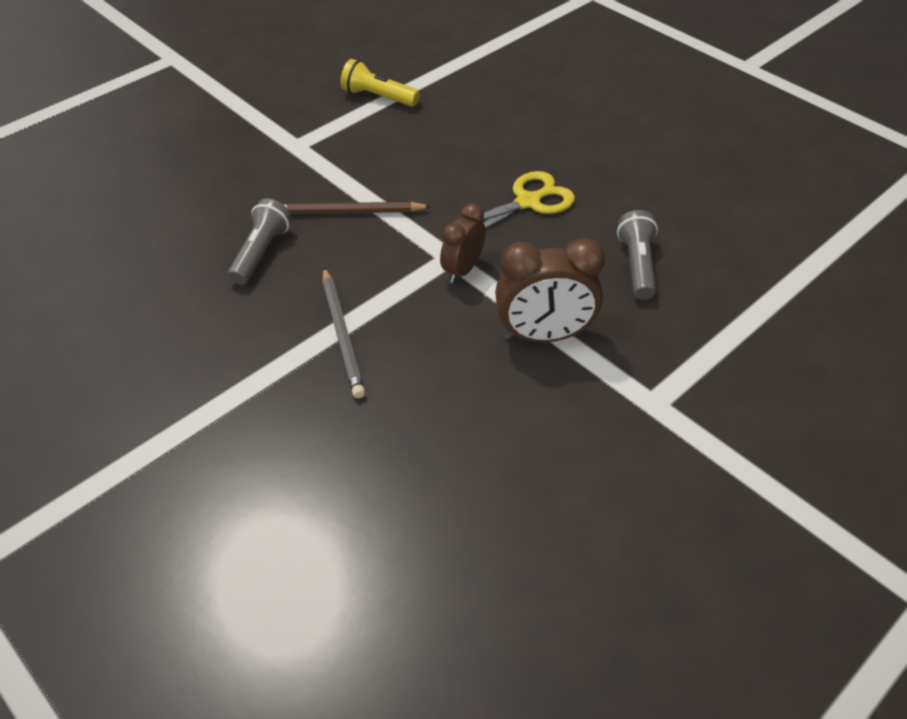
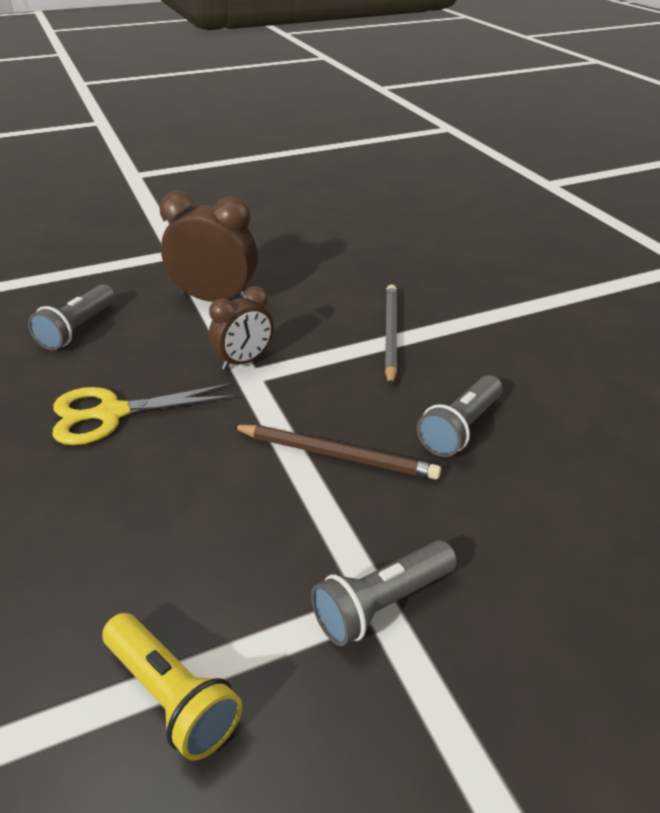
camera: 160 degrees left, 10 degrees down
none -> grey flashlight [311,541,457,646]

